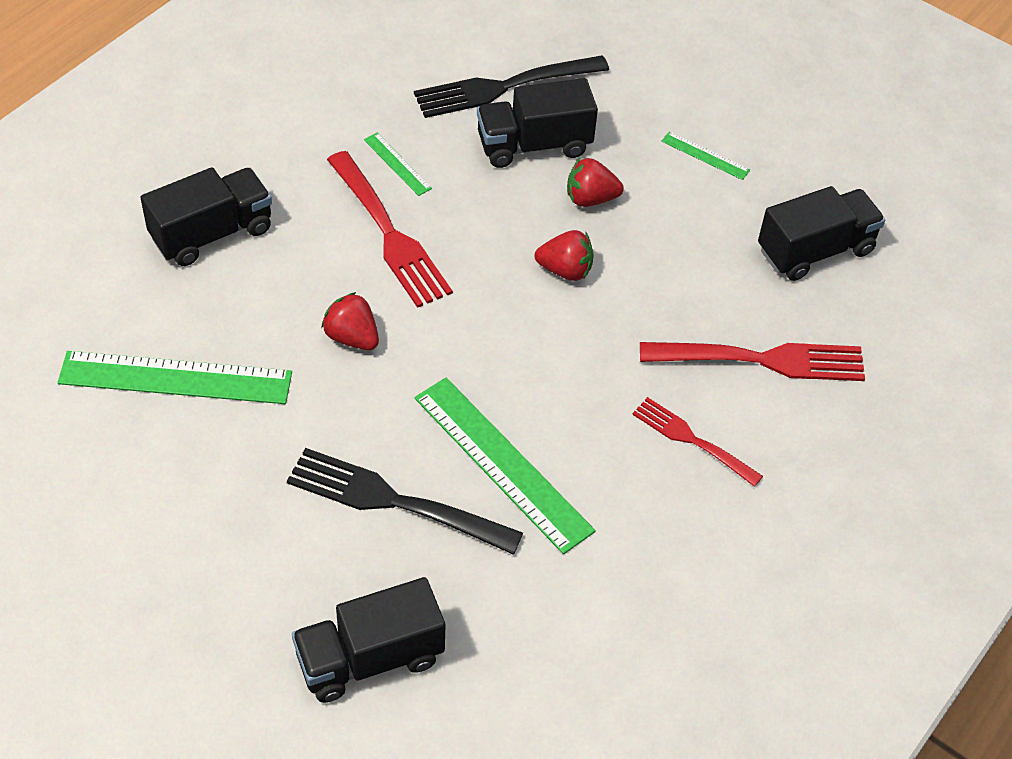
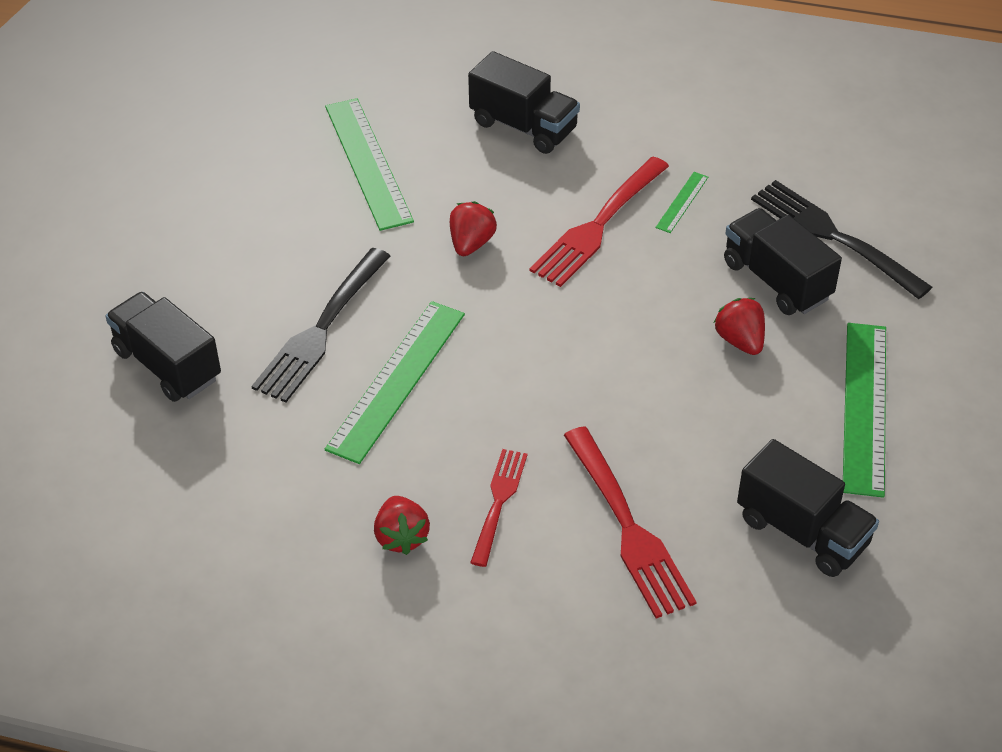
camera: 70 degrees right, 5 degrees down
black fork [287,448,523,555] -> black fork turned 150 degrees counterclockwise [251,248,390,403]
red strawberry [535,230,594,281] -> red strawberry moved to [374,496,430,555]
green ruler [661,131,750,180] -> green ruler [843,323,886,498], size x2.17

